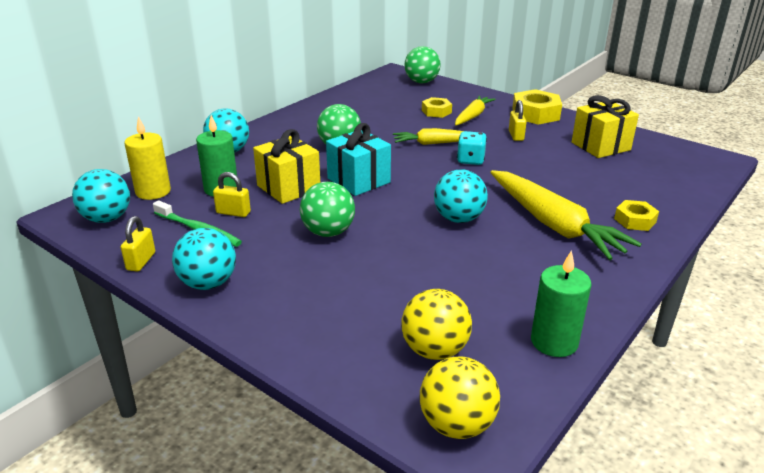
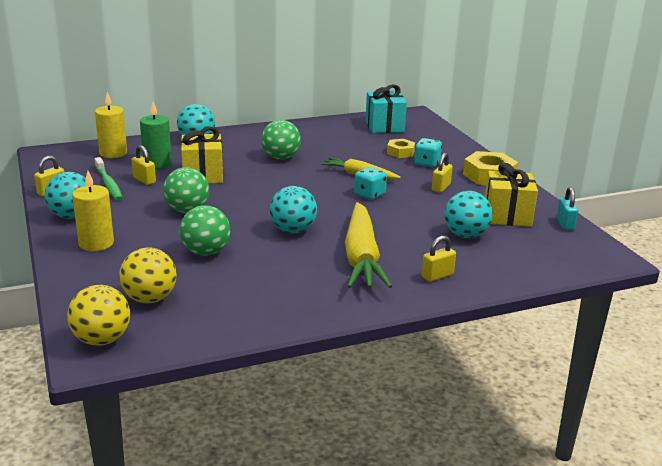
camera: 30 degrees right, 5 degrees down
turquoise ball [72,169,130,223] -> turquoise ball moved to [444,191,493,238]
turquoise gift [326,123,391,196] -> turquoise gift moved to [365,84,407,133]
green ball [404,46,441,83] -> green ball moved to [179,205,230,256]
yellow carrot [455,96,495,125] -> turquoise dice [414,138,442,167]
green candle [531,250,592,357] -> none
yellow nut [614,200,659,231] -> yellow padlock [422,235,456,282]
none -> yellow candle [72,171,114,251]
none -> turquoise padlock [557,187,578,230]

